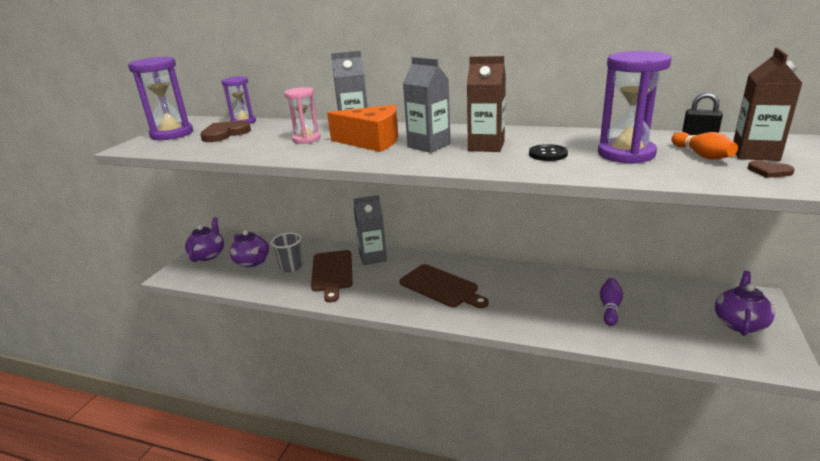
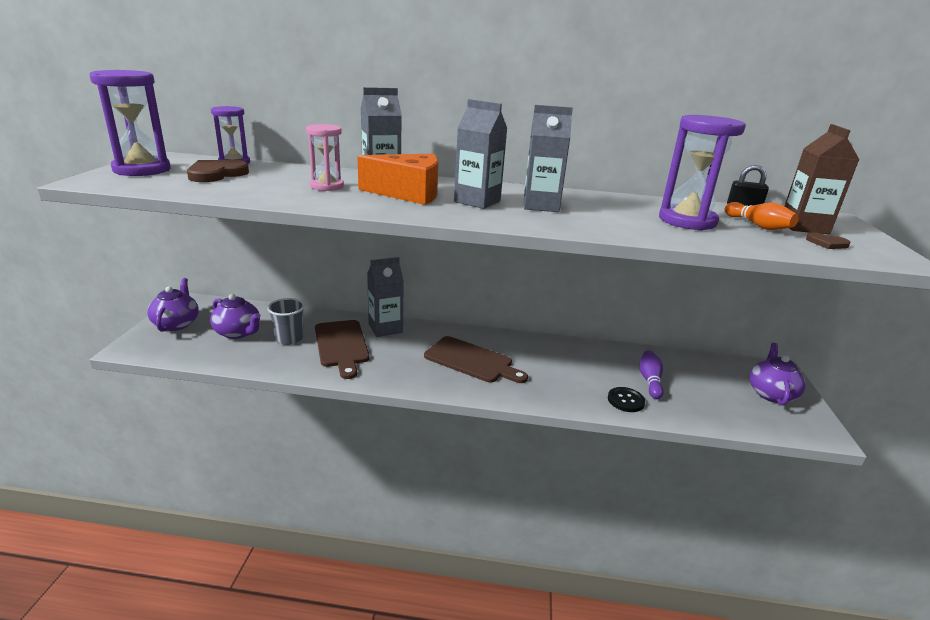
camera: 15 degrees left, 0 degrees up
brown carton [467,56,506,152] -> grey carton [524,105,573,212]
black button [529,144,568,161] -> black button moved to [608,387,645,412]

